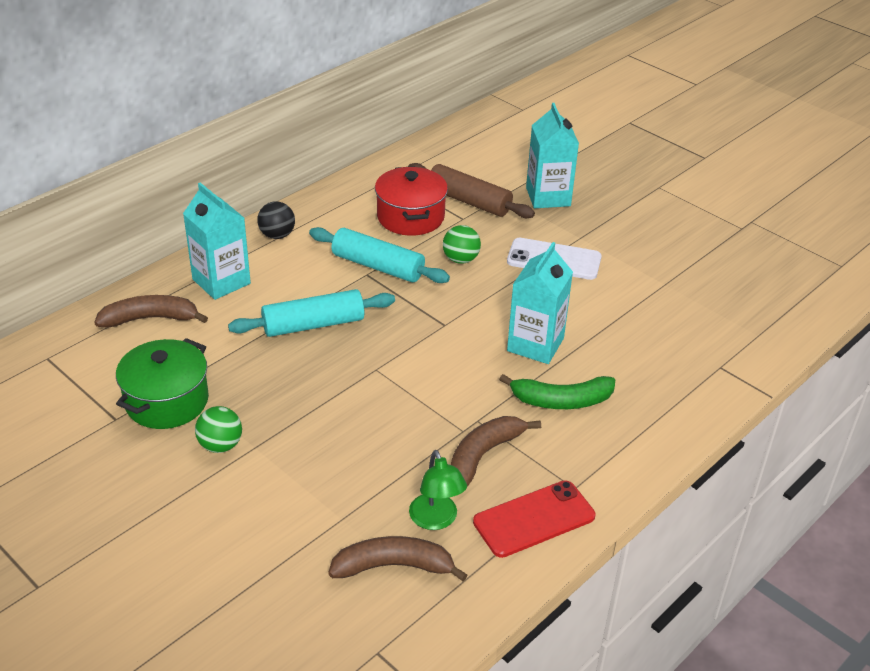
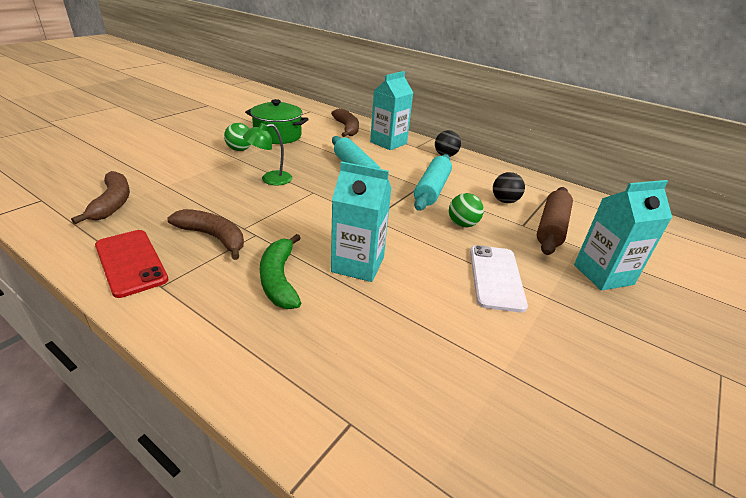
camera: 80 degrees right, 5 degrees down
red pot [375,166,448,236] -> black ball [493,172,525,203]
green lamp [409,450,467,530] -> green lamp moved to [243,123,293,185]

